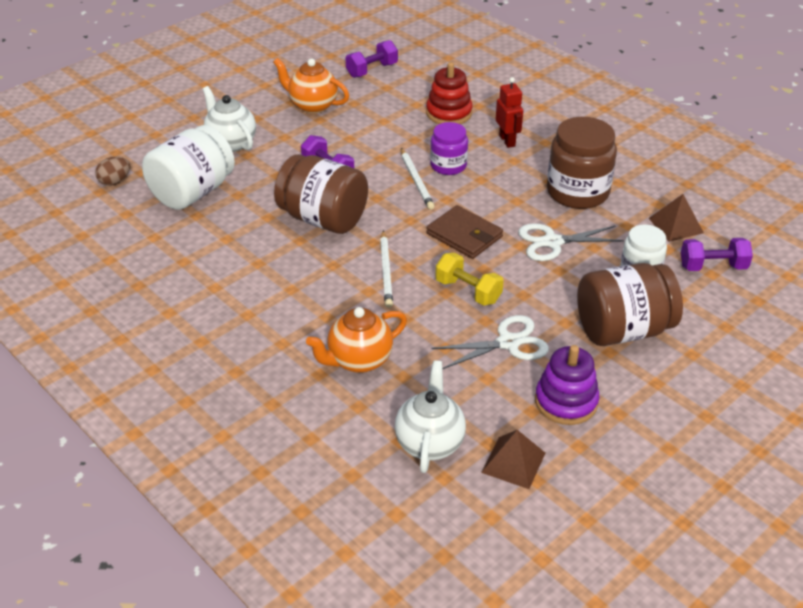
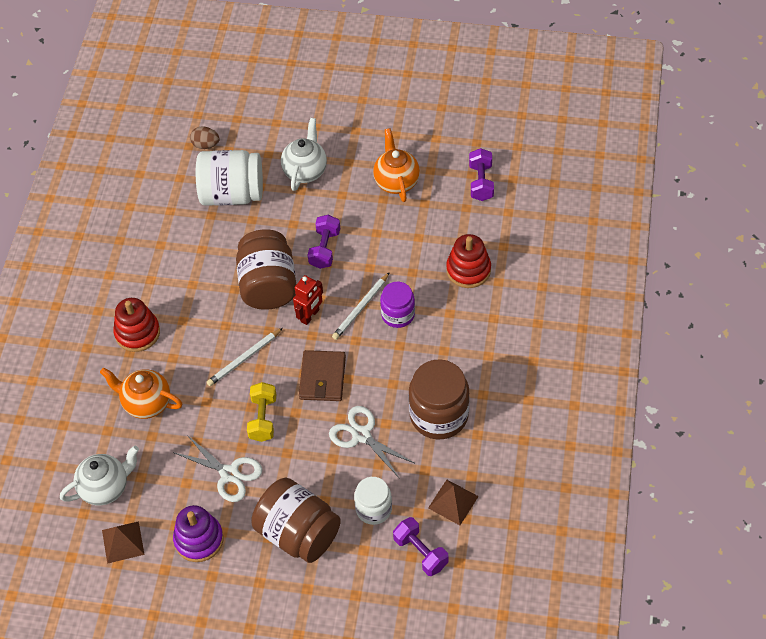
camera: 55 degrees right, 15 degrees up
purple dumbbell [346,40,398,78] -> purple dumbbell turned 75 degrees clockwise [469,148,494,201]
red robot [496,77,523,148] -> red robot moved to [293,275,323,325]
none -> red stacking toy [113,298,160,352]

